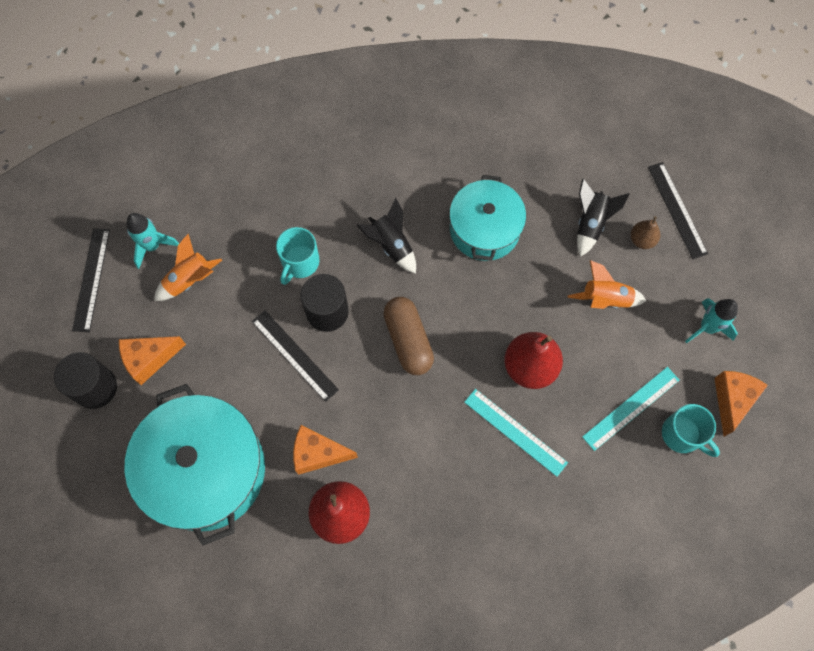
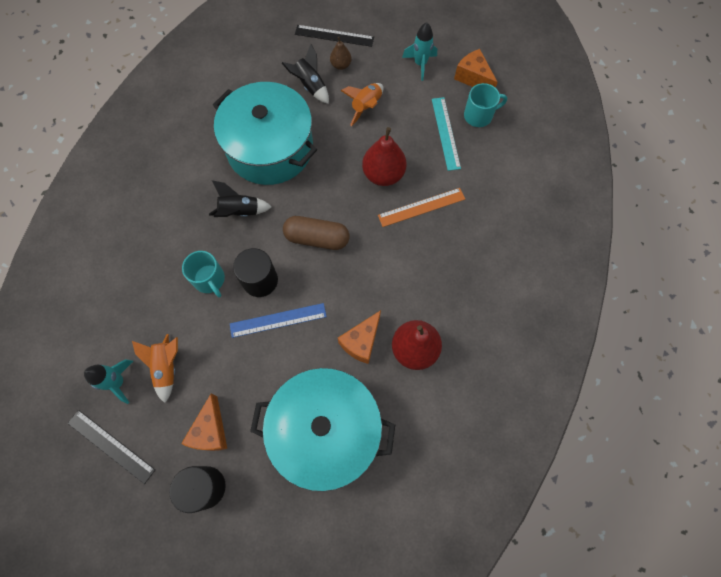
camera: 60 degrees left, 0 degrees up
black ruler [252,311,339,402] -> blue ruler [230,303,327,338]
turquoise pot [449,175,526,261] -> turquoise pot [213,82,317,185], size x1.55
turquoise ruler [464,389,568,477] -> orange ruler [378,188,465,227]

